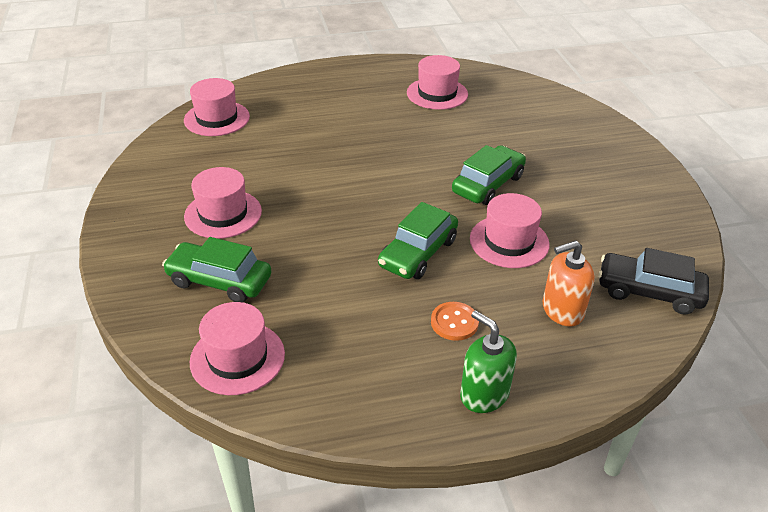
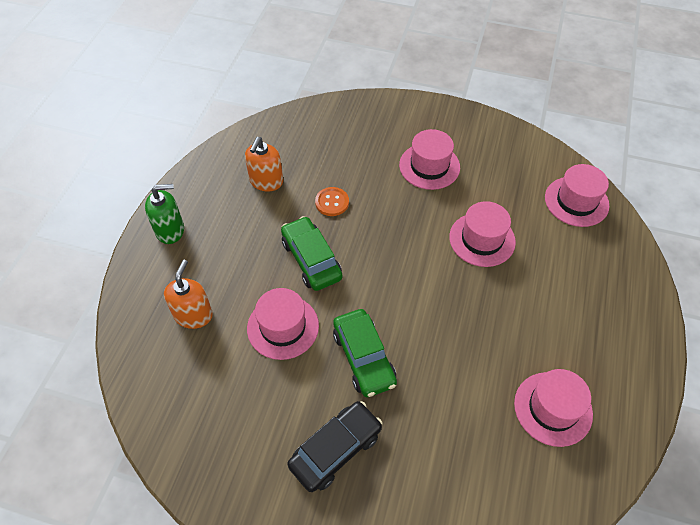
camera: 120 degrees right, 15 degrees up
green car [162,237,272,302] -> none
pink hat [190,302,285,395] -> pink hat moved to [449,201,516,267]
orange button [431,302,479,341] -> orange button moved to [315,187,349,216]
black car [598,248,709,315] -> black car moved to [287,401,383,492]
none -> orange soap dispenser [245,137,283,192]

